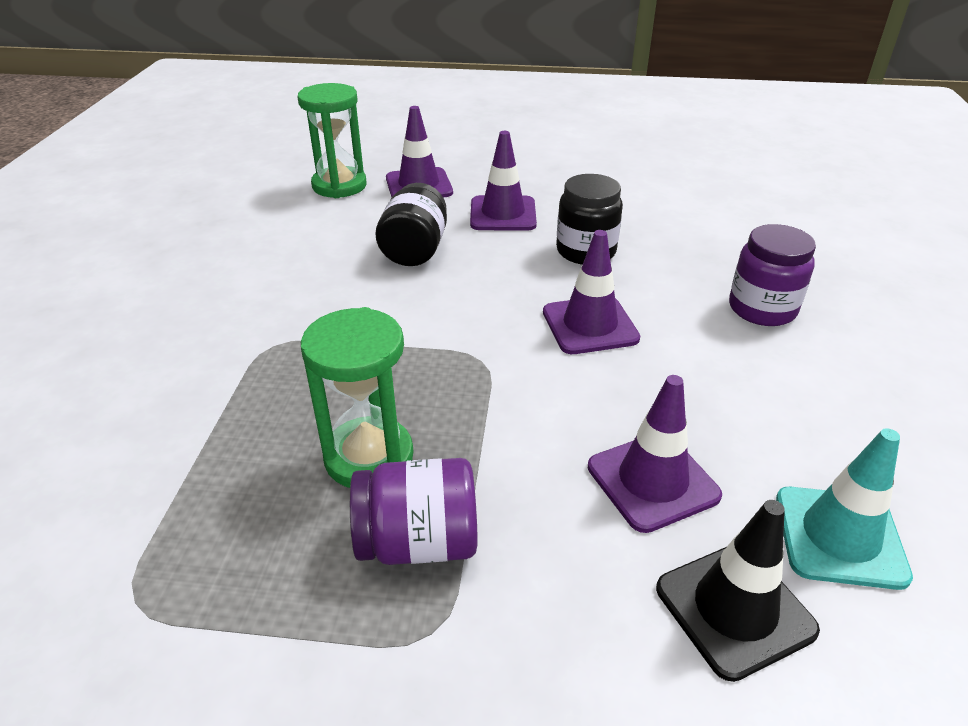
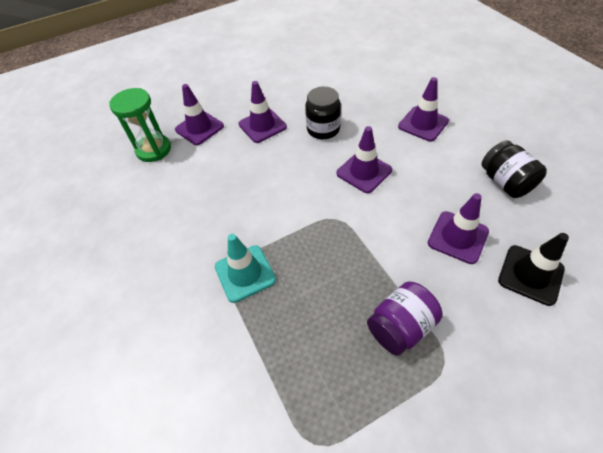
camera: 30 degrees left, 15 degrees up
green hourglass [301,307,414,488] -> none
black jar [376,183,447,266] -> black jar moved to [481,140,547,198]
purple jar [729,224,816,326] -> purple traffic cone [398,77,449,141]
turquoise traffic cone [776,428,913,590] -> turquoise traffic cone moved to [215,234,276,303]

